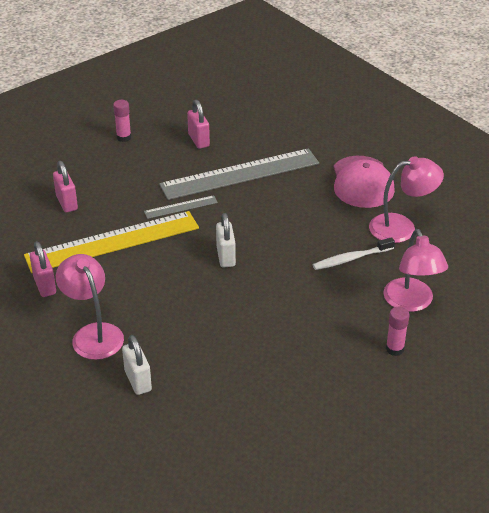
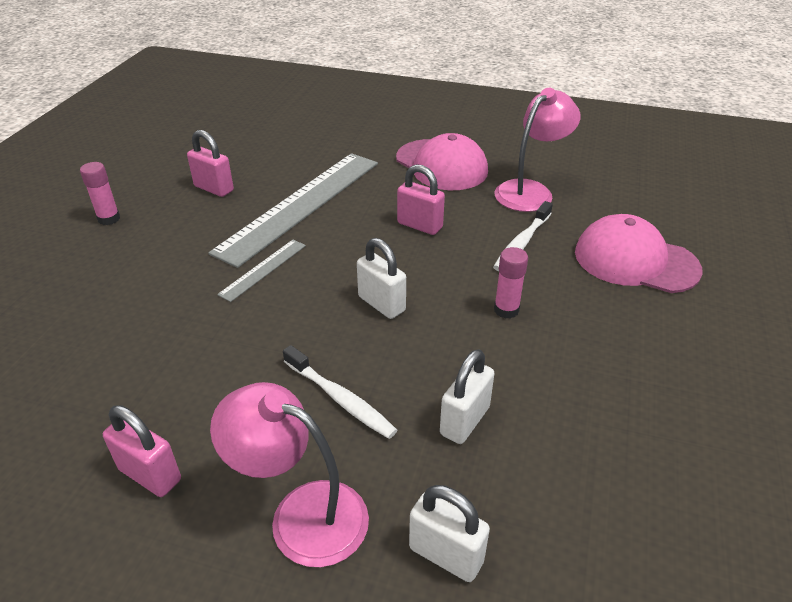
camera: 35 degrees left, 0 degrees up
yellow ruler [24,211,199,273] -> none
pink padlock [53,161,78,212] -> pink padlock moved to [397,164,445,235]
pink lamp [383,229,448,312] -> pink cap [575,214,703,293]
pink glue stick [386,307,409,356] -> pink glue stick moved to [494,247,528,319]
none -> white toothbrush [283,345,397,439]
none -> white padlock [440,349,495,444]

